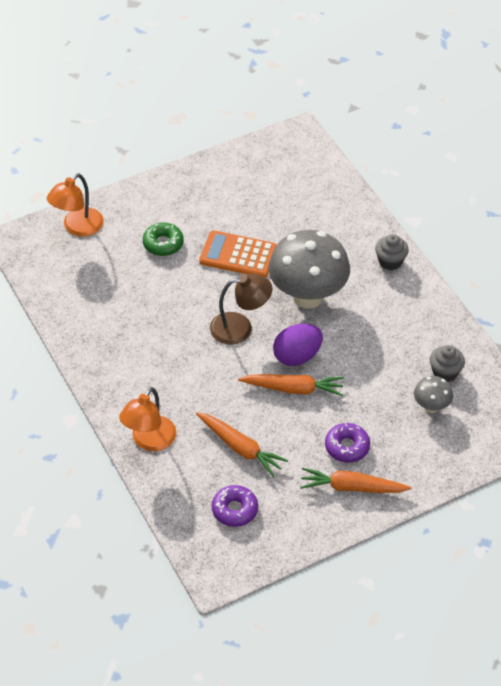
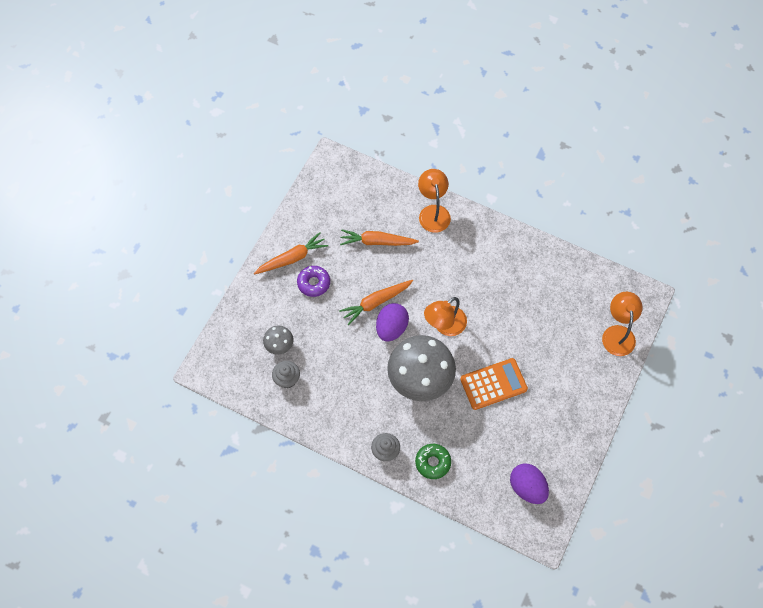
camera: 145 degrees right, 15 degrees up
green donut [143,223,184,256] -> green donut moved to [415,444,451,479]
brown lamp [210,274,272,345] -> orange lamp [424,297,467,336]
purple donut [212,485,258,527] -> none
none -> purple egg [510,464,549,504]

